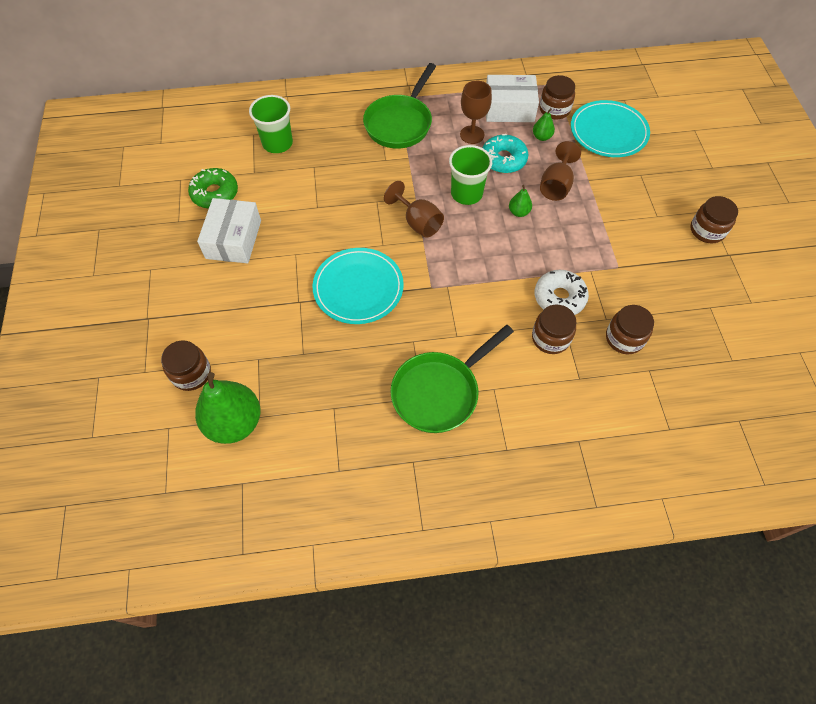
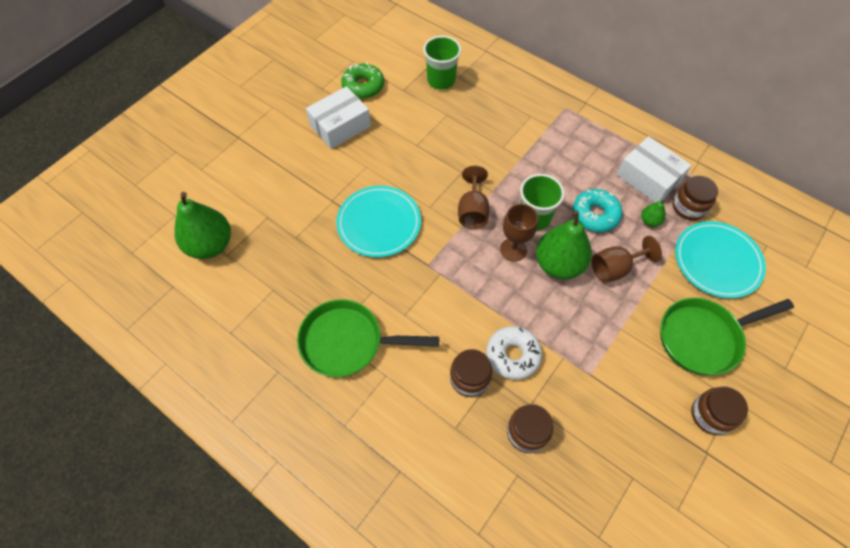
camera: 45 degrees right, 0 degrees up
brown jar [161,341,211,391] -> none
green pan [363,63,436,149] -> green pan moved to [660,298,794,375]
brown goblet [460,81,492,144] -> brown goblet moved to [500,204,538,262]
green pear [509,185,532,217] -> green pear [536,210,592,280], size x2.23

